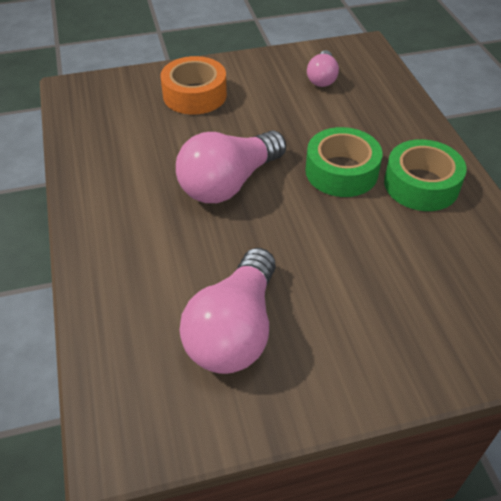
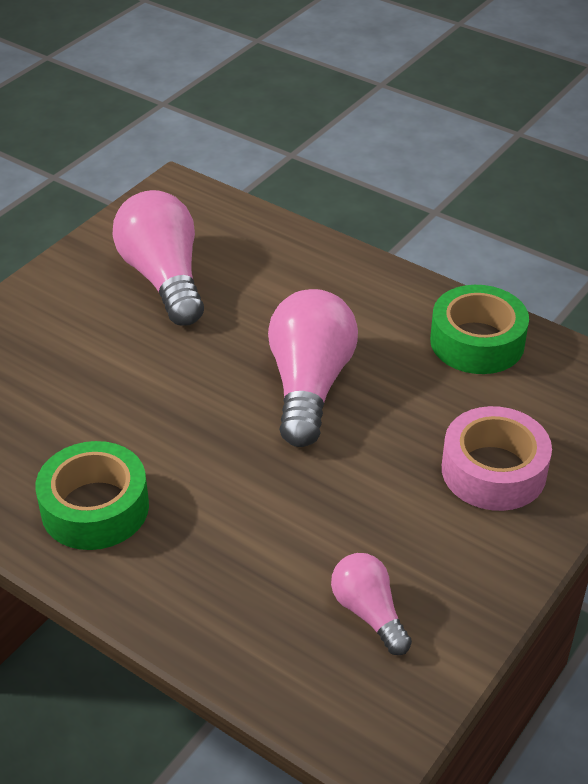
camera: 140 degrees right, 5 degrees down
orange tape [160,56,227,115] -> pink tape [442,406,552,511]
green tape [305,127,383,197] -> green tape moved to [430,285,529,374]

